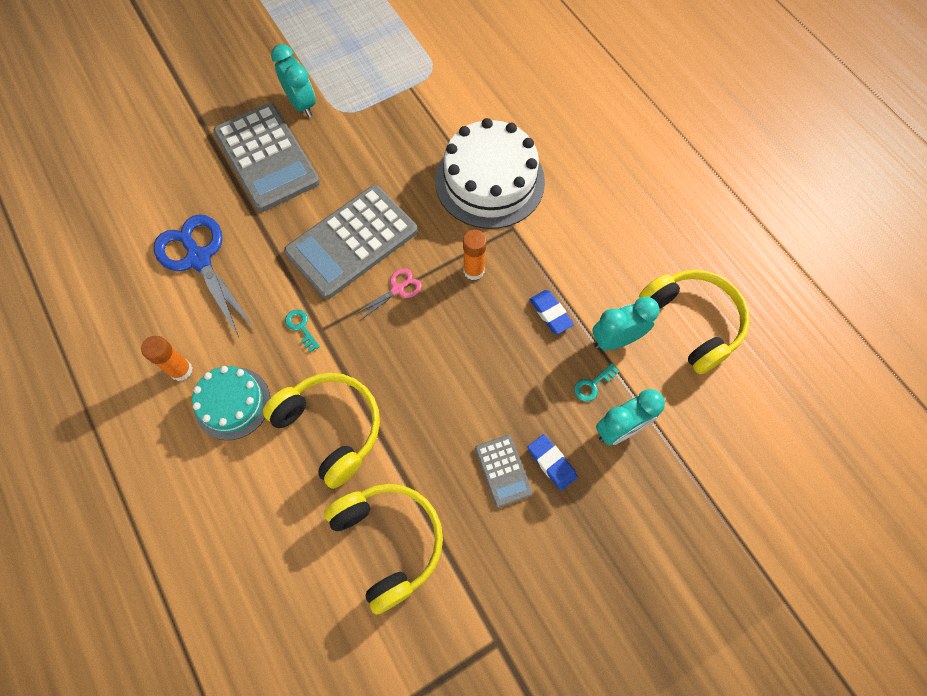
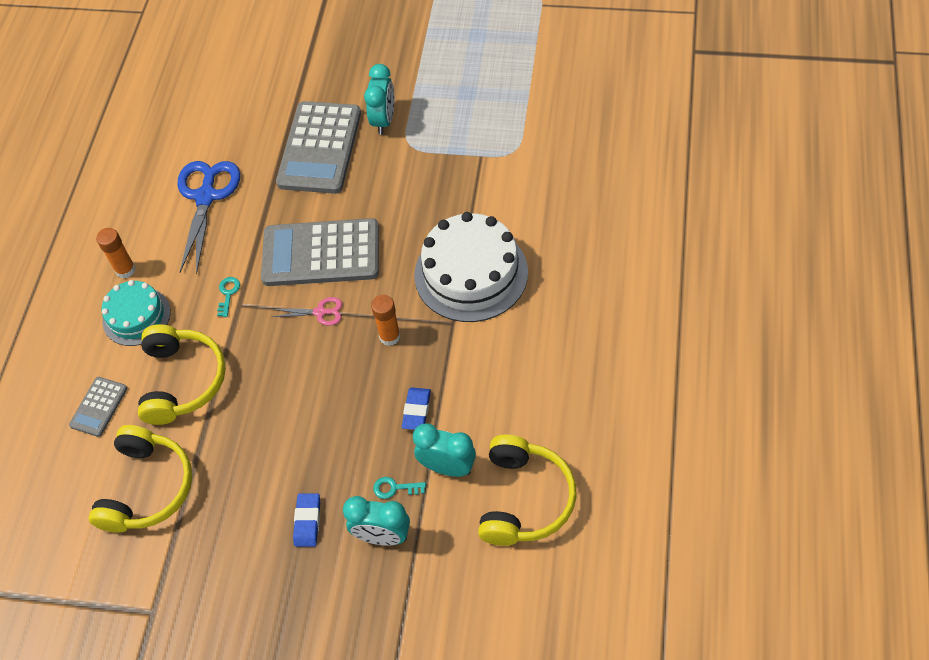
camera: 45 degrees right, 10 degrees down
grey calculator [475,435,533,508] -> grey calculator moved to [69,377,127,437]

